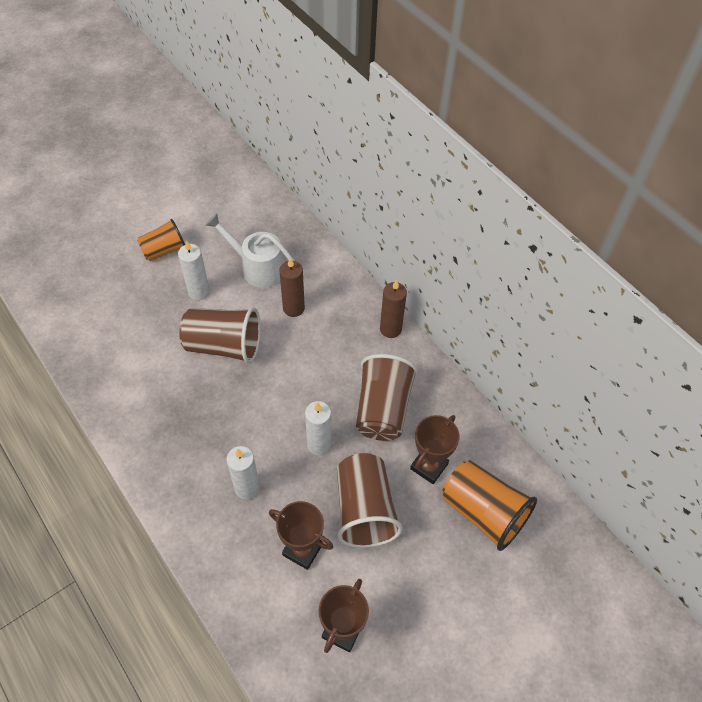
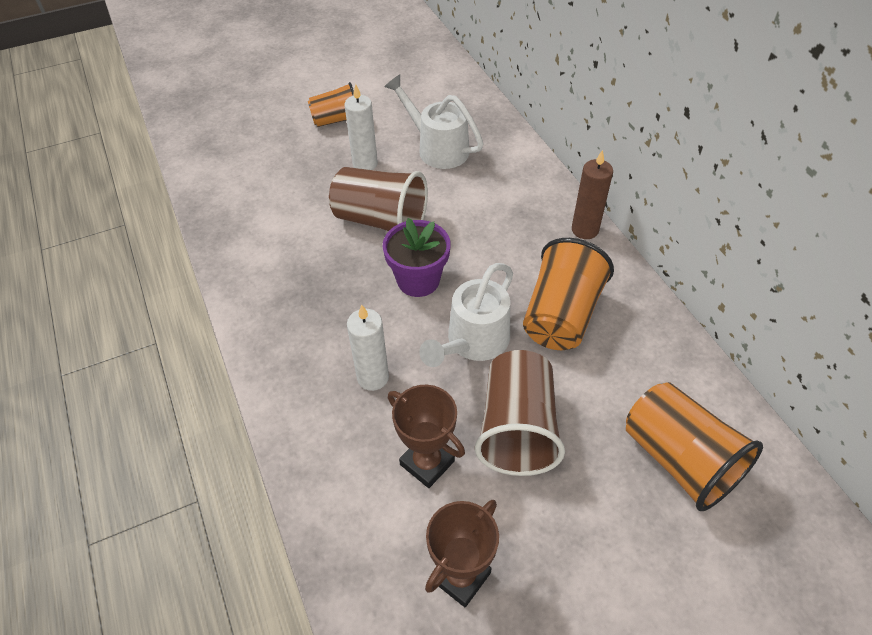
camera: 15 degrees right, 5 degrees down
brown candle [280,258,305,317] -> none
white candle [305,401,331,456] -> white watering can [420,263,513,367]
brown cup [356,354,418,441] -> orange cup [523,238,614,350]
brown trophy [410,415,459,484] -> none
none -> purple flower pot [382,218,451,297]

